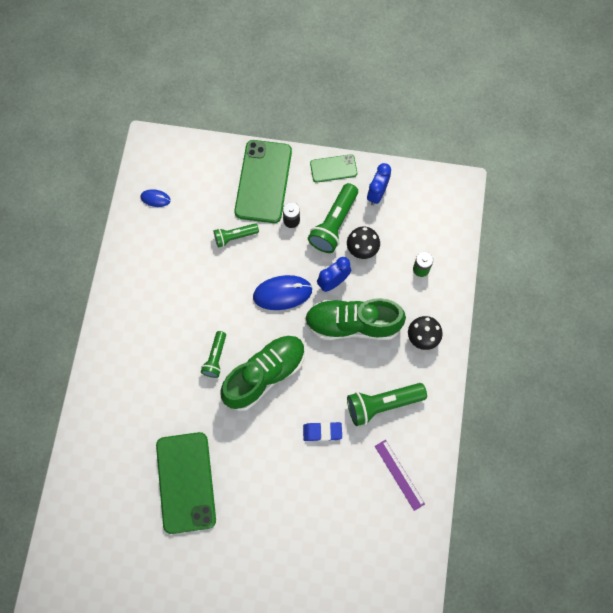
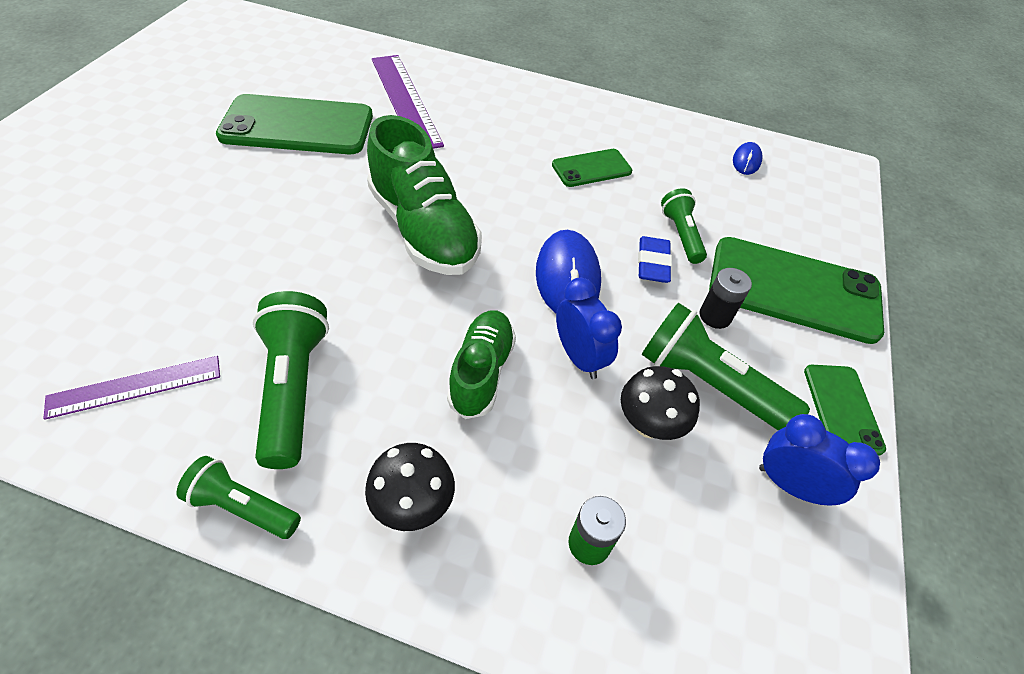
camera: 95 degrees right, 20 degrees down
green flashlight [201,331,226,378] -> green flashlight moved to [176,456,301,539]
blue eraser [303,422,342,441] -> blue eraser moved to [638,236,672,283]
green shoe [305,298,406,340] -> green shoe [447,310,516,419], size x0.61
none -> purple ruler [372,55,444,149]
none -> green phone [552,149,632,187]

